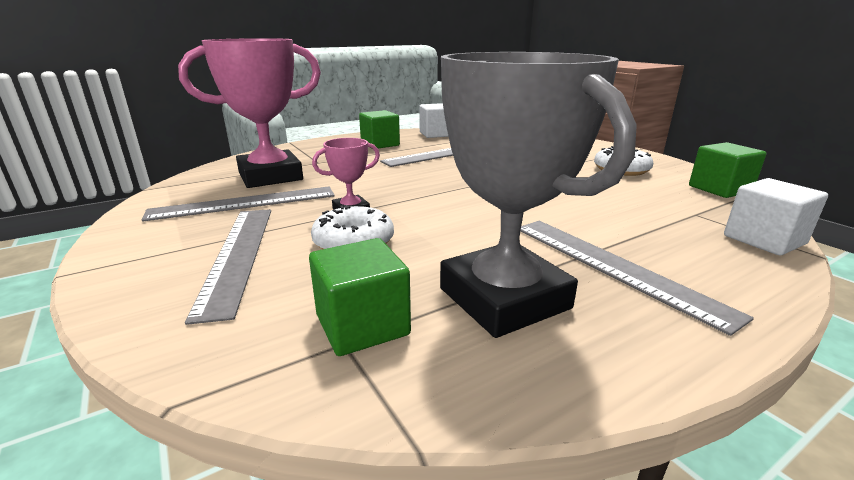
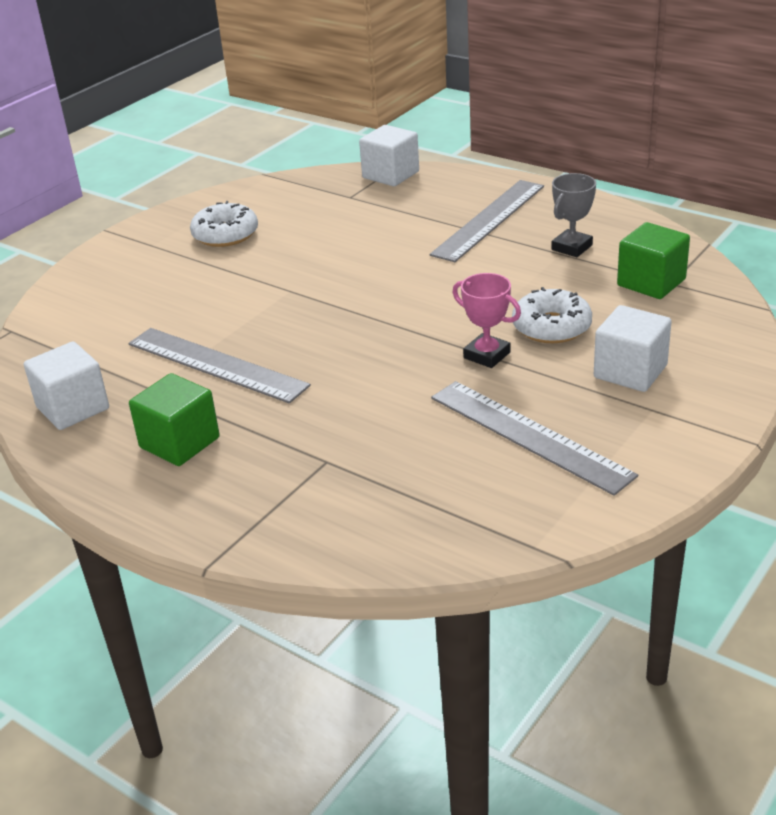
camera: 110 degrees left, 10 degrees up
pink trophy [178,38,321,188] -> none
grey ruler [185,209,271,325] -> white cube [594,305,672,392]
grey trophy [440,52,637,338] -> grey trophy [551,173,596,257], size x0.45
green cube [689,142,766,198] -> none

